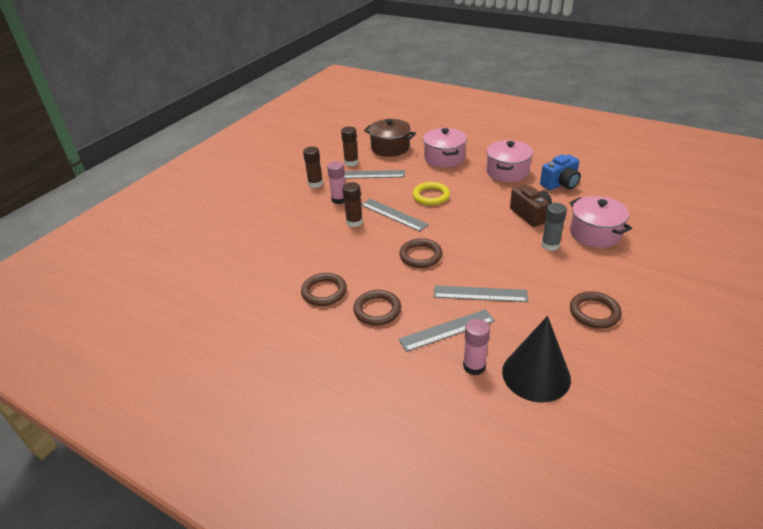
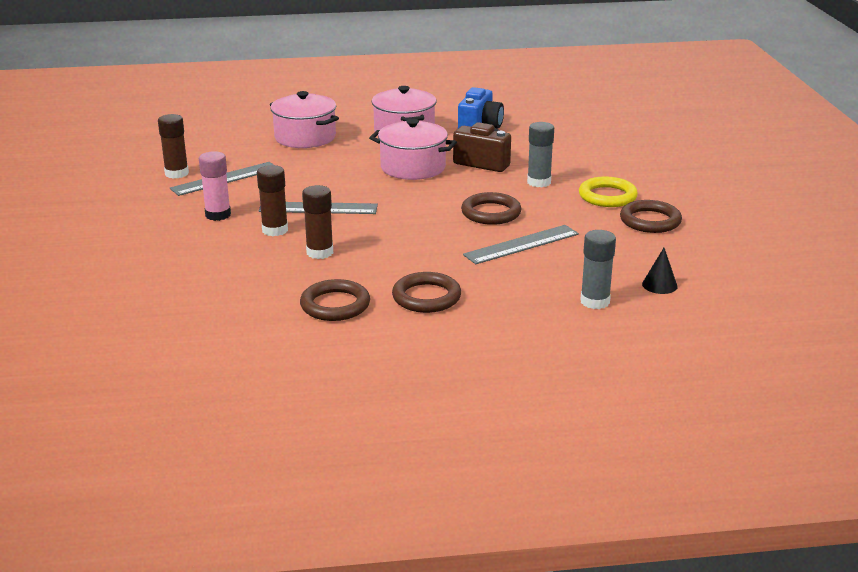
camera: 40 degrees left, 10 degrees down
brown glue stick [303,146,323,188] -> brown glue stick moved to [302,185,333,259]
brown pot [364,119,416,157] -> none
grey ruler [398,309,495,352] -> none
brown ring [399,238,443,268] -> brown ring moved to [461,192,522,225]
yellow ring [412,182,450,205] -> yellow ring moved to [579,176,638,207]
pink glue stick [463,319,490,375] -> grey glue stick [580,230,616,309]
black cone [502,316,571,402] -> black cone [642,248,678,294], size x0.42
pink pot [569,196,632,248] -> pink pot moved to [369,119,457,180]

